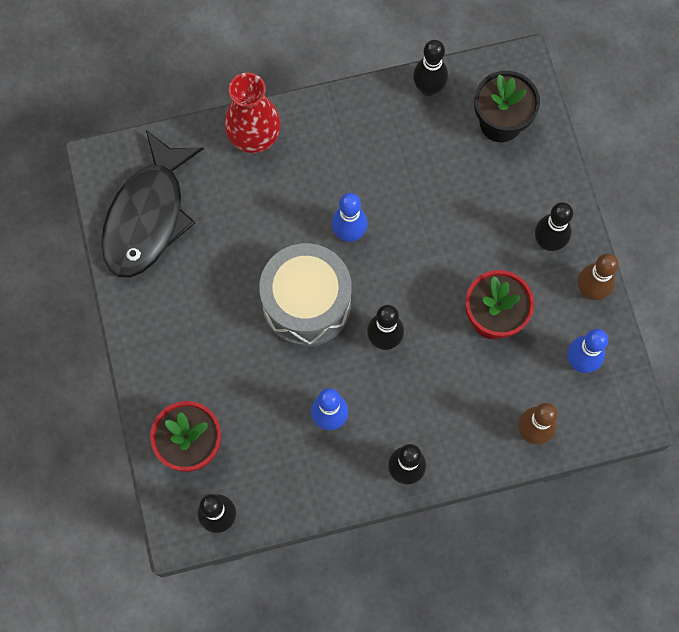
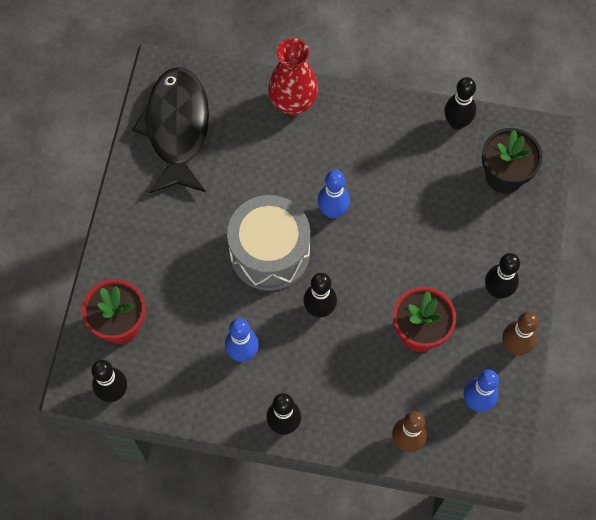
camera: 25 degrees right, 5 degrees down
black fish [101,130,204,278] -> black fish turned 135 degrees clockwise [132,67,209,194]

